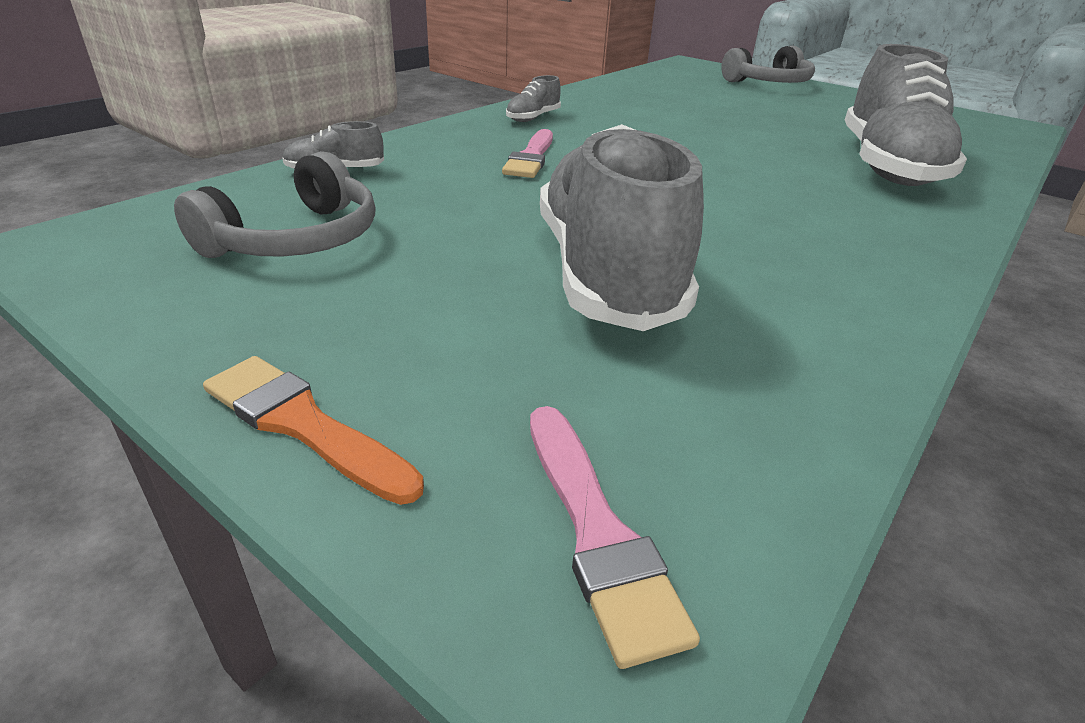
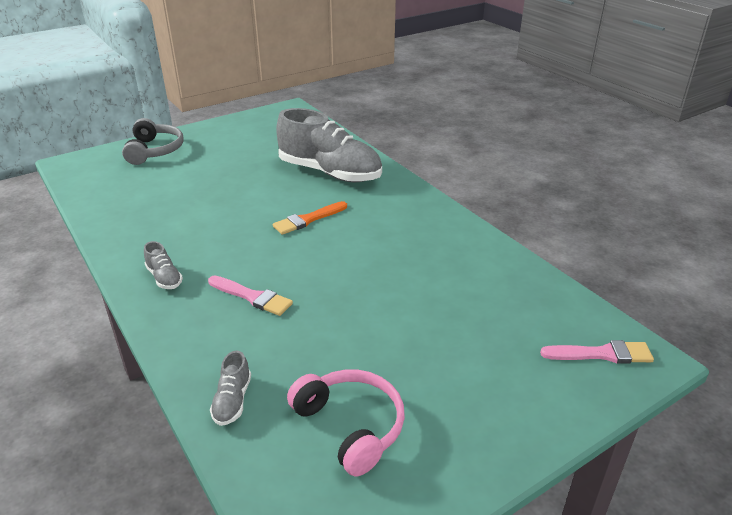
camera: 70 degrees left, 0 degrees up
grey headphones [174,151,376,258] -> pink headphones [287,370,405,477]
orange brush [203,356,424,505] -> orange brush moved to [273,201,347,235]
grey shoe [540,124,704,331] -> none

